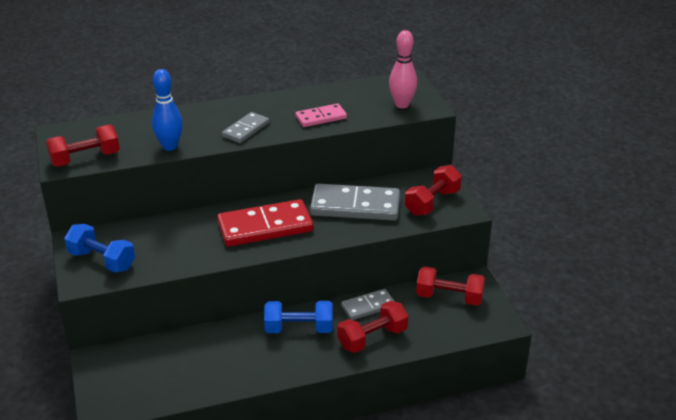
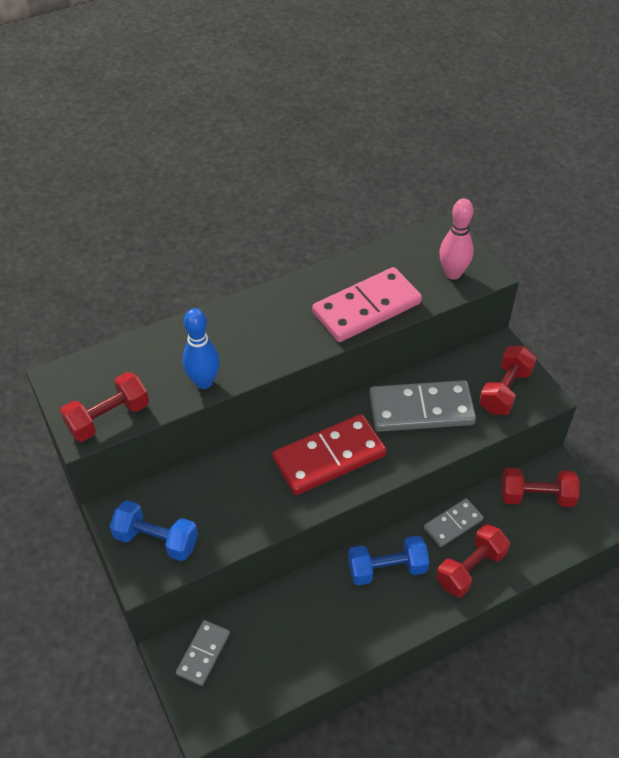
camera: 10 degrees left, 15 degrees up
grey domino [222,112,269,143] -> grey domino moved to [176,620,230,686]
pink domino [296,103,347,127] -> pink domino [312,267,422,342], size x1.80

